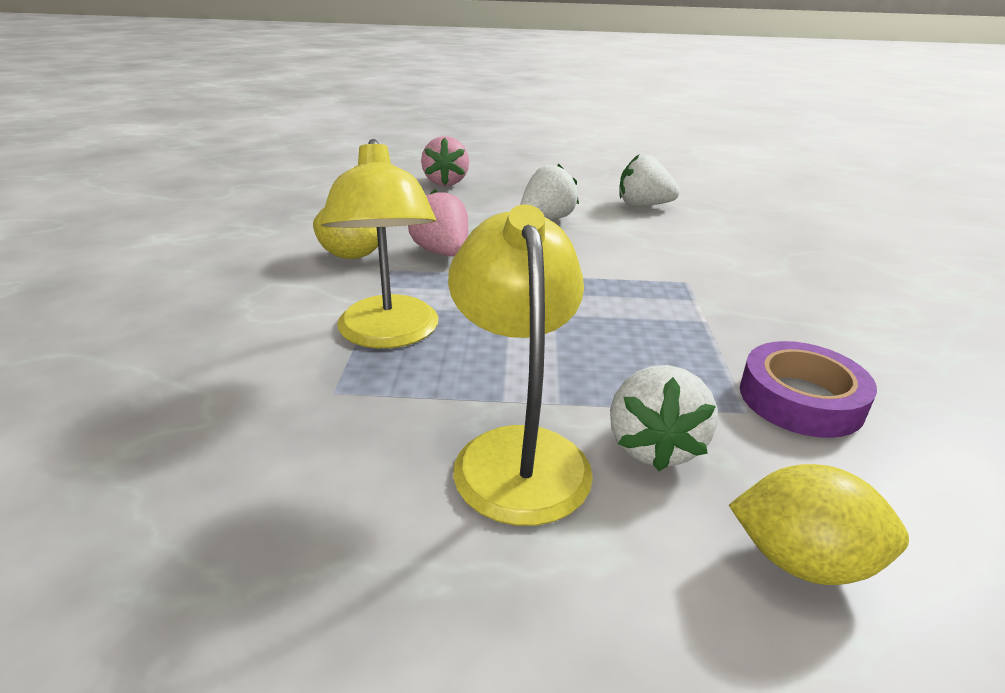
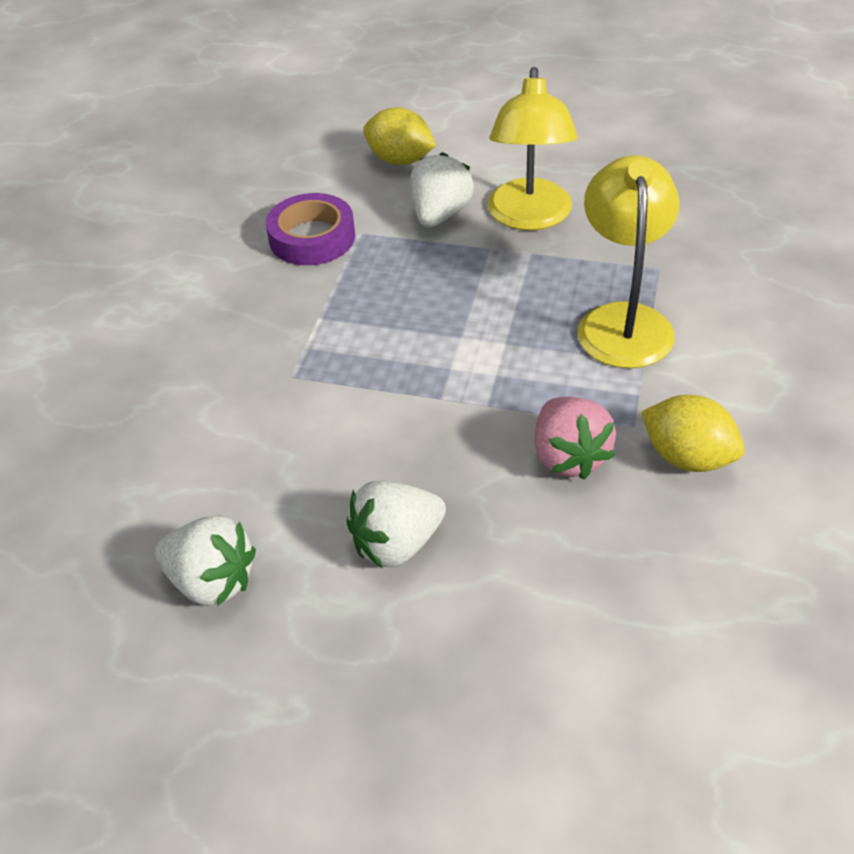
camera: 165 degrees left, 15 degrees up
pink strawberry [421,136,469,186] -> none

